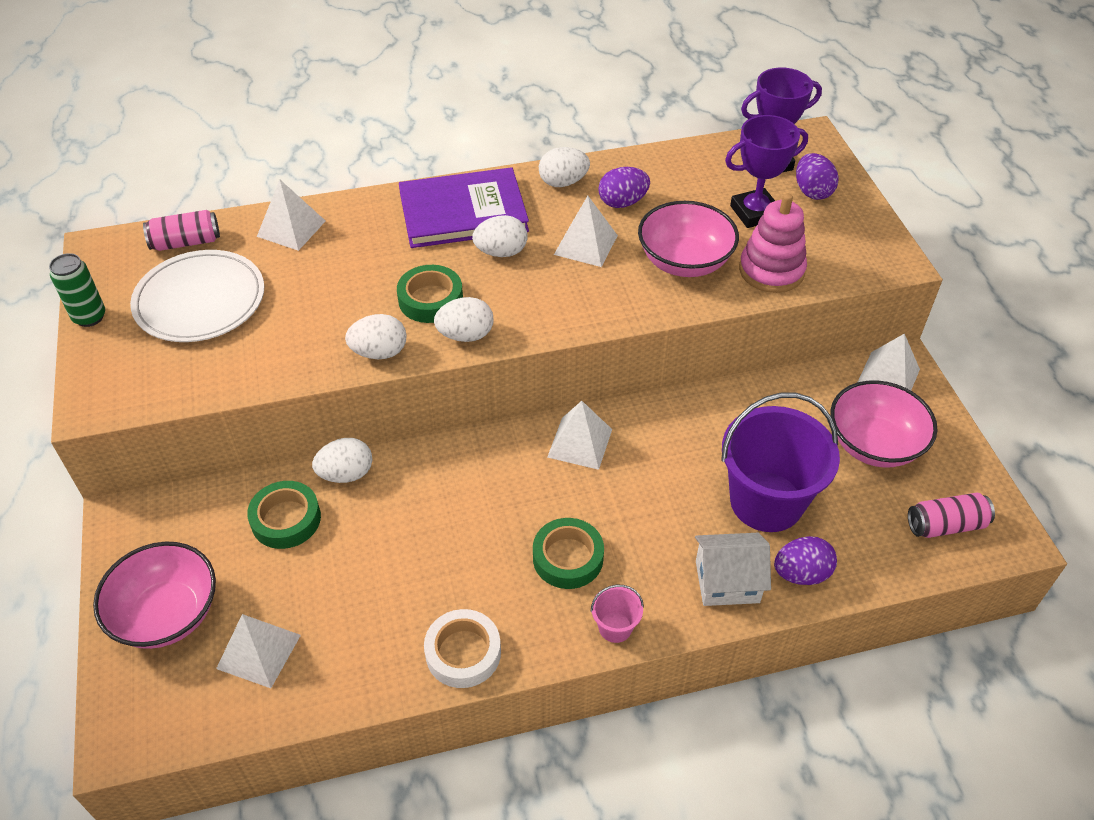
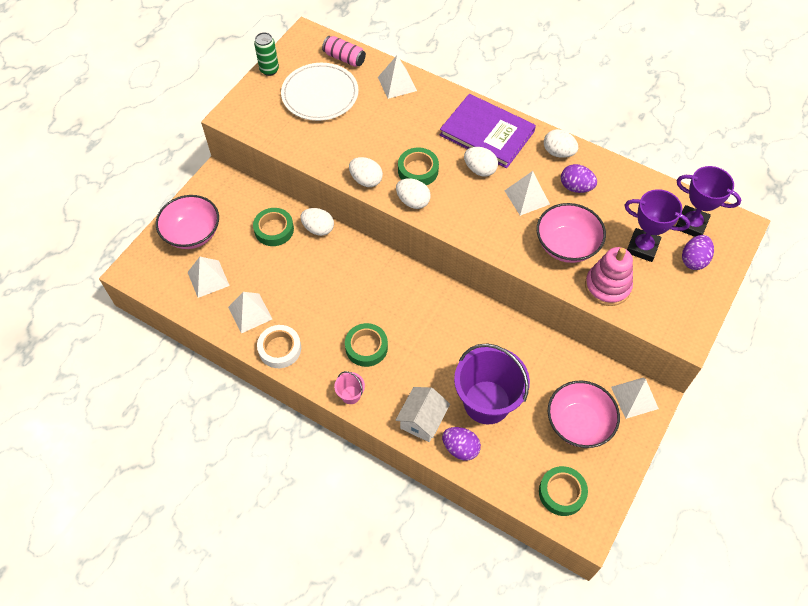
camera: 45 degrees right, 10 degrees up
white pyramid [547,401,612,470] -> white pyramid moved to [228,292,272,333]
white house [695,533,771,606] -> white house turned 75 degrees clockwise [396,387,450,442]
pink can [908,493,995,538] -> green tape [539,466,588,516]

